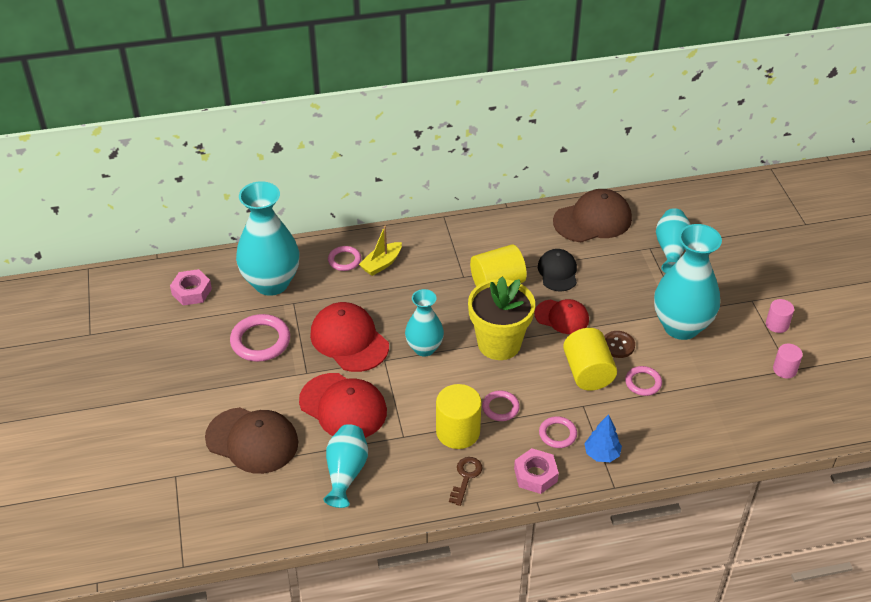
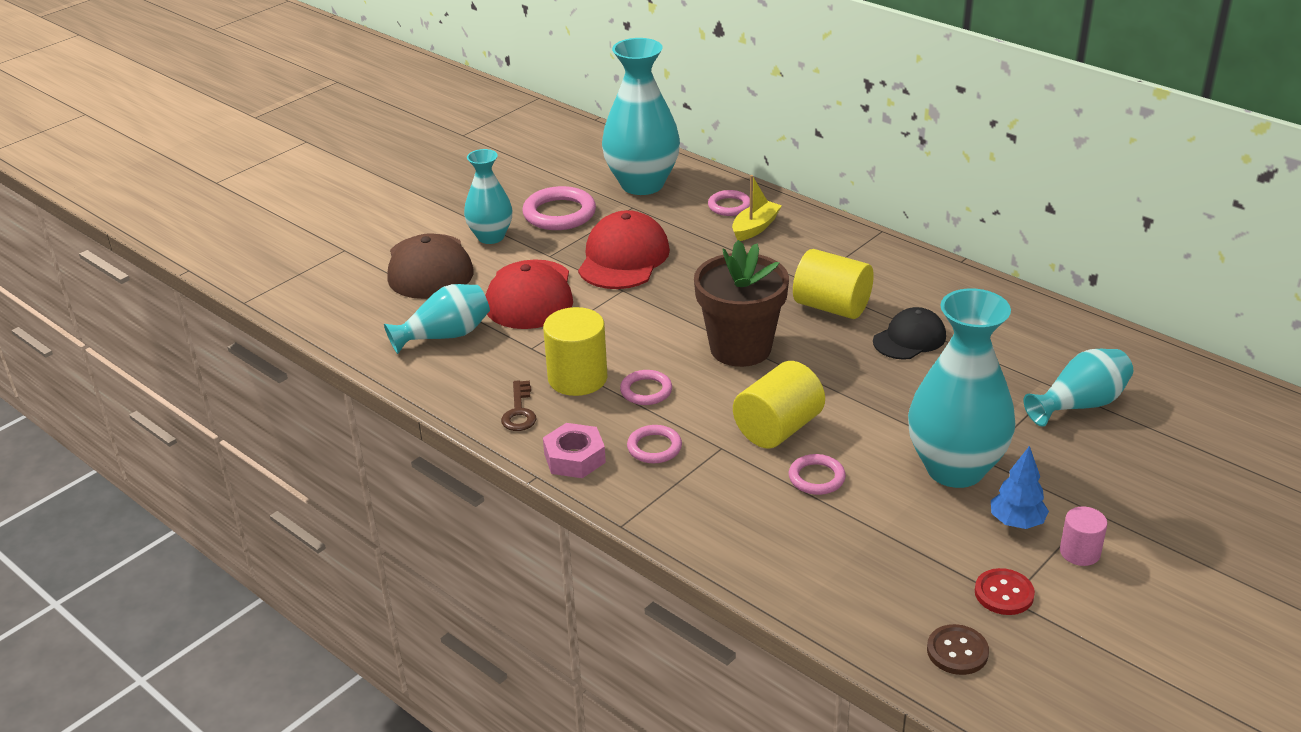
camera: 55 degrees right, 10 degrees down
pink nut [170,269,212,306] -> none
yellow boat [359,226,402,276] -> yellow boat turned 120 degrees clockwise [732,175,782,241]
turquoise vase [405,289,444,356] -> turquoise vase moved to [464,149,512,244]
brown key [449,457,483,506] -> brown key turned 105 degrees clockwise [501,380,536,431]
yellow flower pot [468,277,535,360] -> brown flower pot [694,240,789,367]
red cap [534,299,589,334] -> none
brown cap [553,189,632,242] -> none
blue tree [584,414,622,462] -> blue tree moved to [991,446,1049,529]
brown button [604,331,635,358] -> brown button moved to [927,624,989,675]
pink cylinder [773,344,803,379] -> red button [975,568,1035,615]

